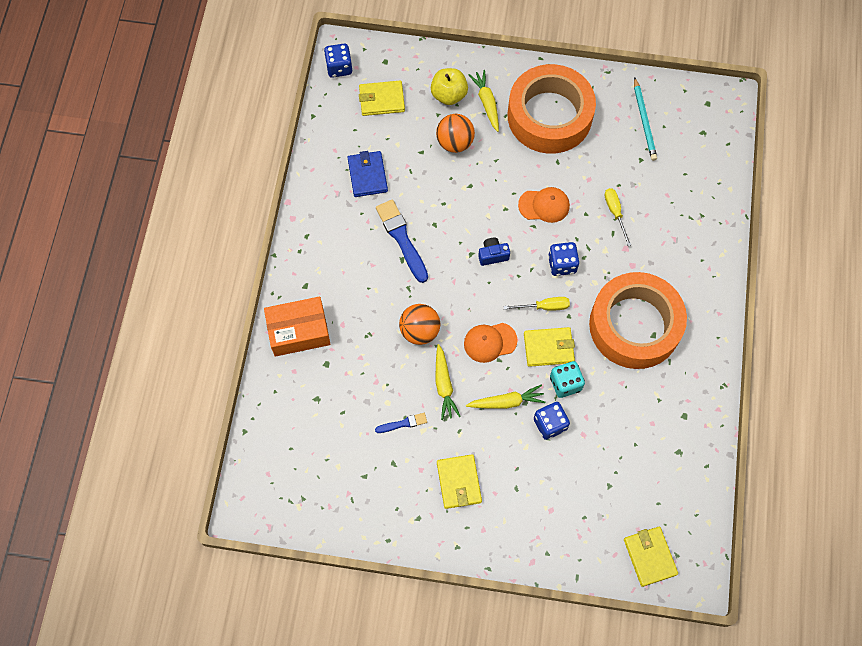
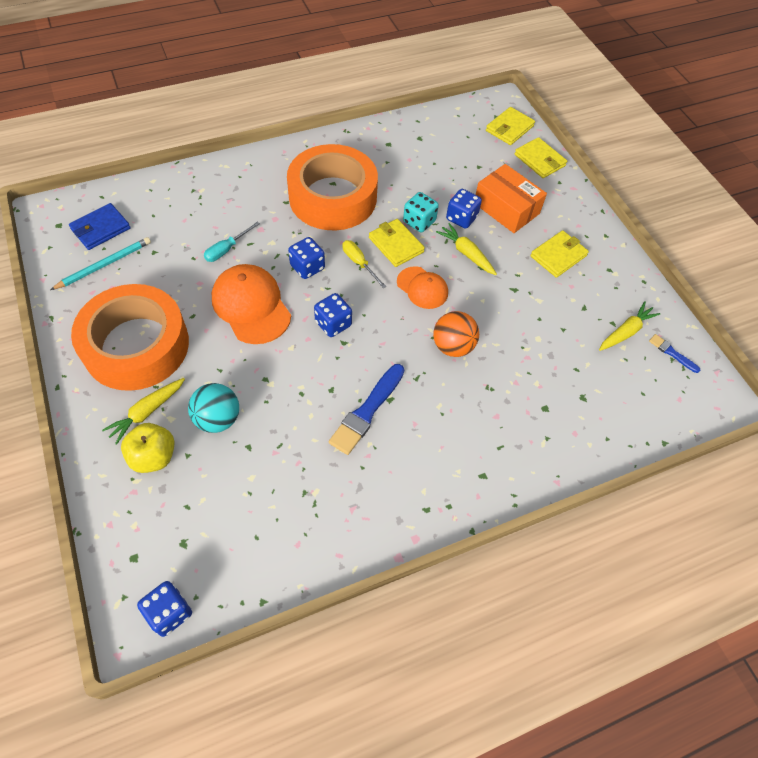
camera: 125 degrees left, 10 degrees down
orange box [264,296,330,357] -> orange box moved to [476,164,547,233]
blue wallet [347,151,388,197] -> blue wallet moved to [69,203,131,250]
yellow wallet [359,81,405,116] -> yellow wallet moved to [515,137,567,178]
blue brush [375,413,427,433] -> blue brush moved to [649,334,700,373]
orange ball [436,114,475,153] -> turquoise ball [188,383,239,433]
yellow carrot [436,344,461,420] -> yellow carrot moved to [599,301,660,351]
blue camera [478,237,510,266] -> blue dice [314,293,352,337]
orange cap [518,187,570,223] -> orange cap [212,264,291,344], size x1.63
yellow screwdriver [605,188,631,246] -> turquoise screwdriver [204,222,260,262]

